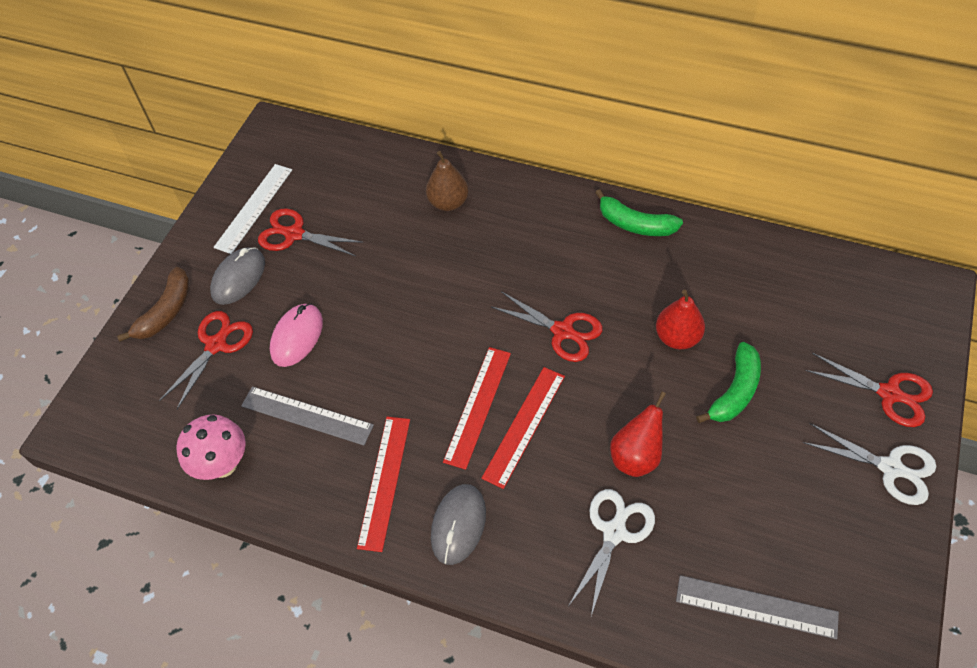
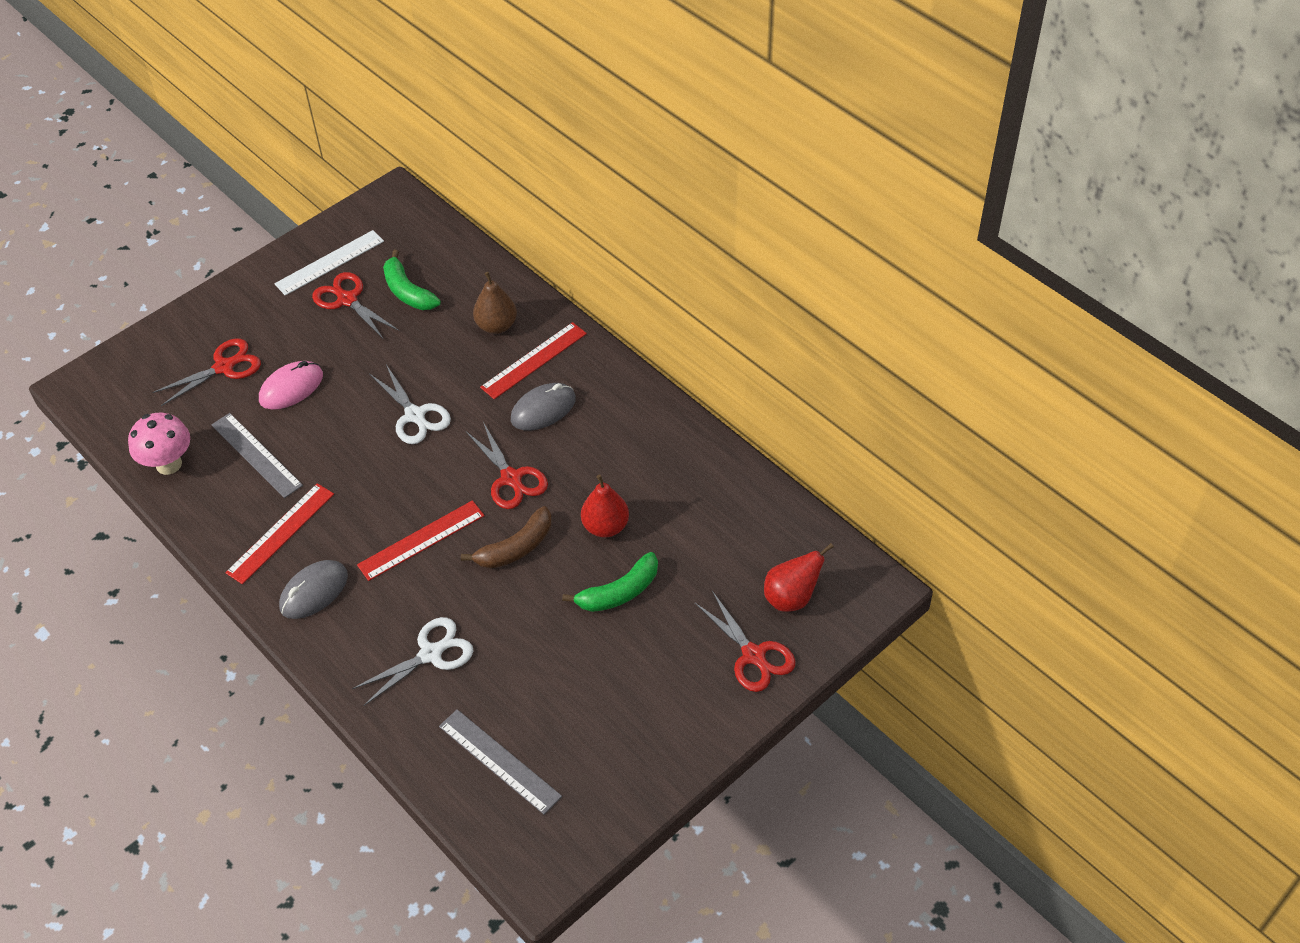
camera: 25 degrees right, 5 degrees down
brown banana [117,267,190,342] -> brown banana moved to [461,506,552,568]
grey mouse [210,247,265,305] -> grey mouse moved to [511,383,576,431]
red ruler [443,347,511,470] -> red ruler moved to [480,322,587,399]
green banana [595,189,683,236] -> green banana moved to [383,250,441,310]
red pear [610,391,666,477] -> red pear moved to [764,543,834,612]
white scissors [803,423,936,505] -> white scissors moved to [369,364,451,444]

